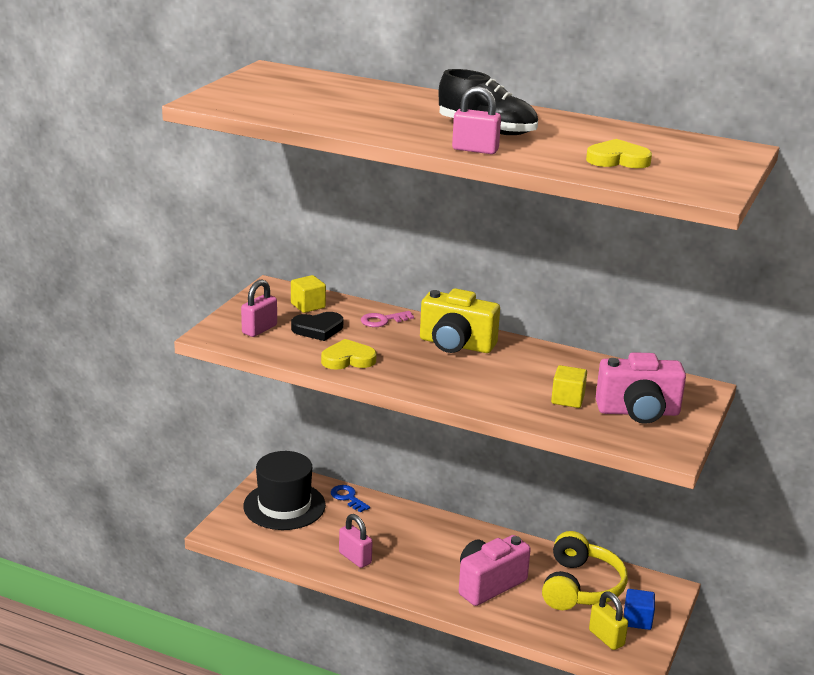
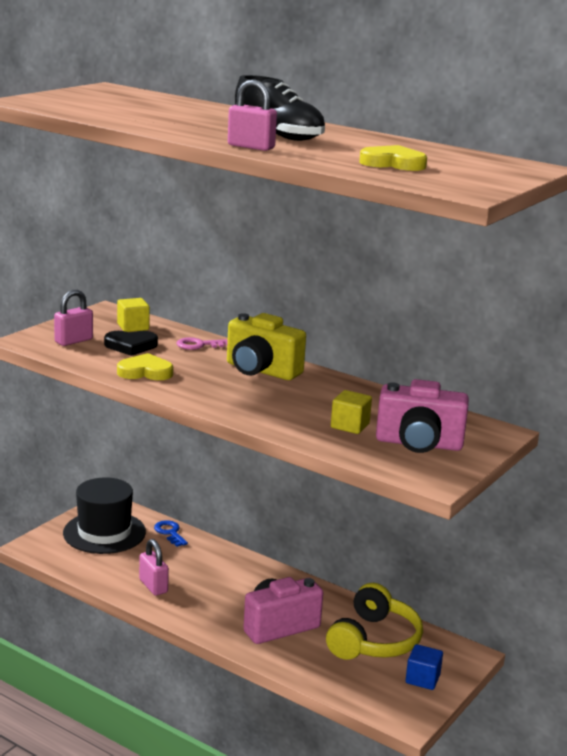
camera: 10 degrees right, 5 degrees down
yellow padlock [589,591,628,650] -> none

